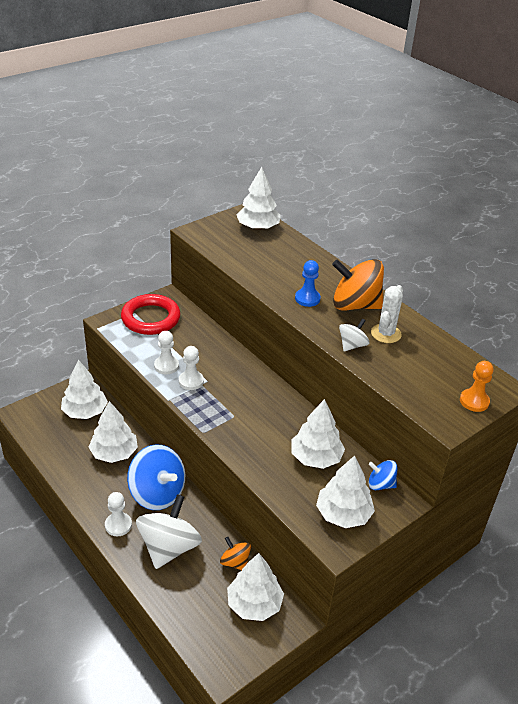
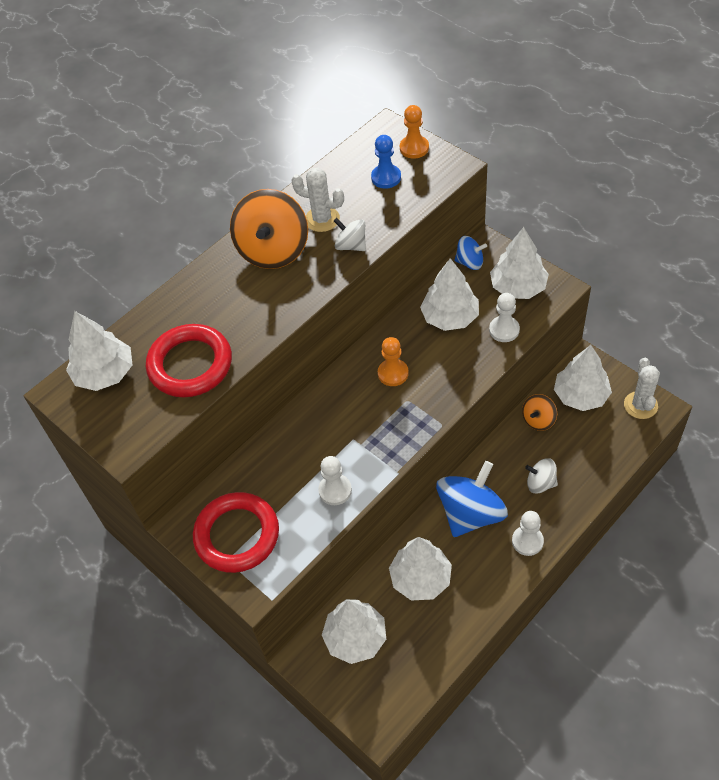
camera: 90 degrees left, 15 degrees up
white spinning top [136,494,202,569] -> white spinning top [525,458,558,494], size x0.51
white pawn [179,346,204,390] -> white pawn moved to [489,293,520,342]
blue pawn [295,260,321,307] -> blue pawn moved to [371,135,401,189]
blue spinning top [368,460,398,490] -> blue spinning top turned 90 degrees counterclockwise [454,236,487,270]
none -> red ring [146,324,232,397]
none -> orange pawn [378,337,409,386]
none -> white cactus [624,358,660,419]

